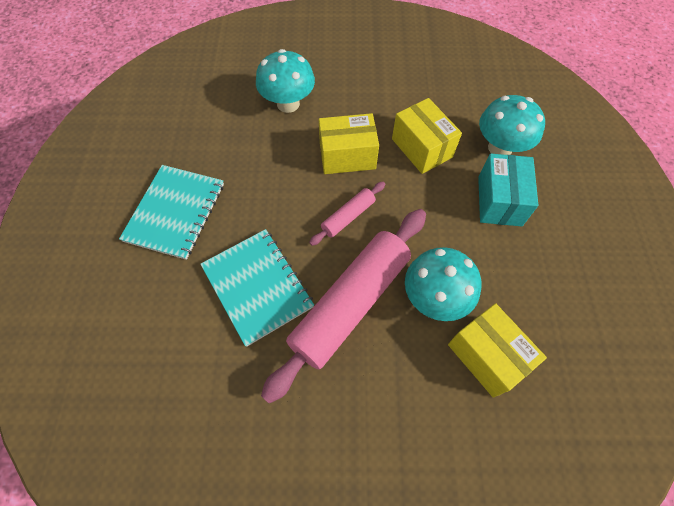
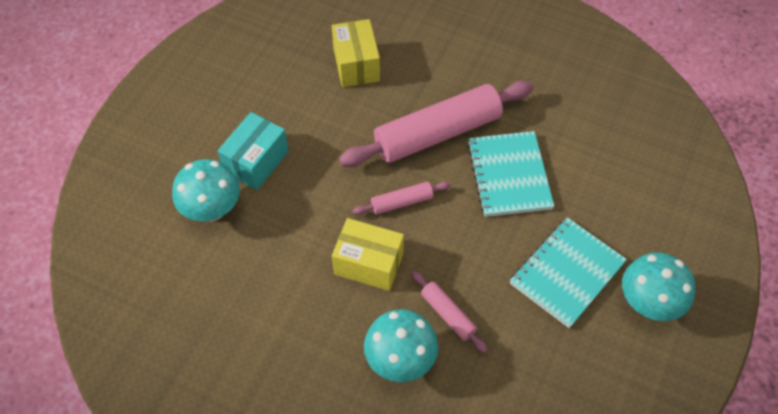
camera: 155 degrees left, 5 degrees down
yellow box [392,98,462,174] -> none
turquoise mushroom [405,247,481,321] -> turquoise mushroom moved to [622,252,695,321]
none -> pink rolling pin [412,271,488,353]

